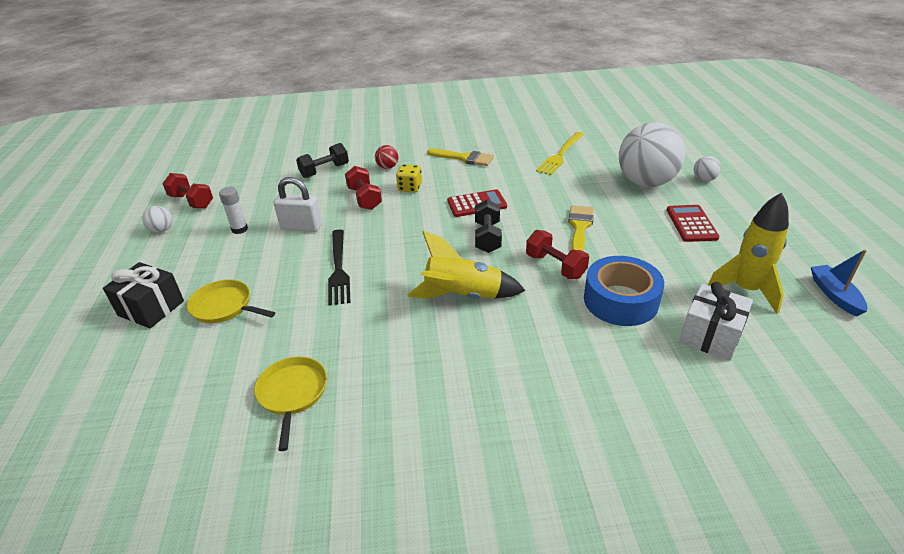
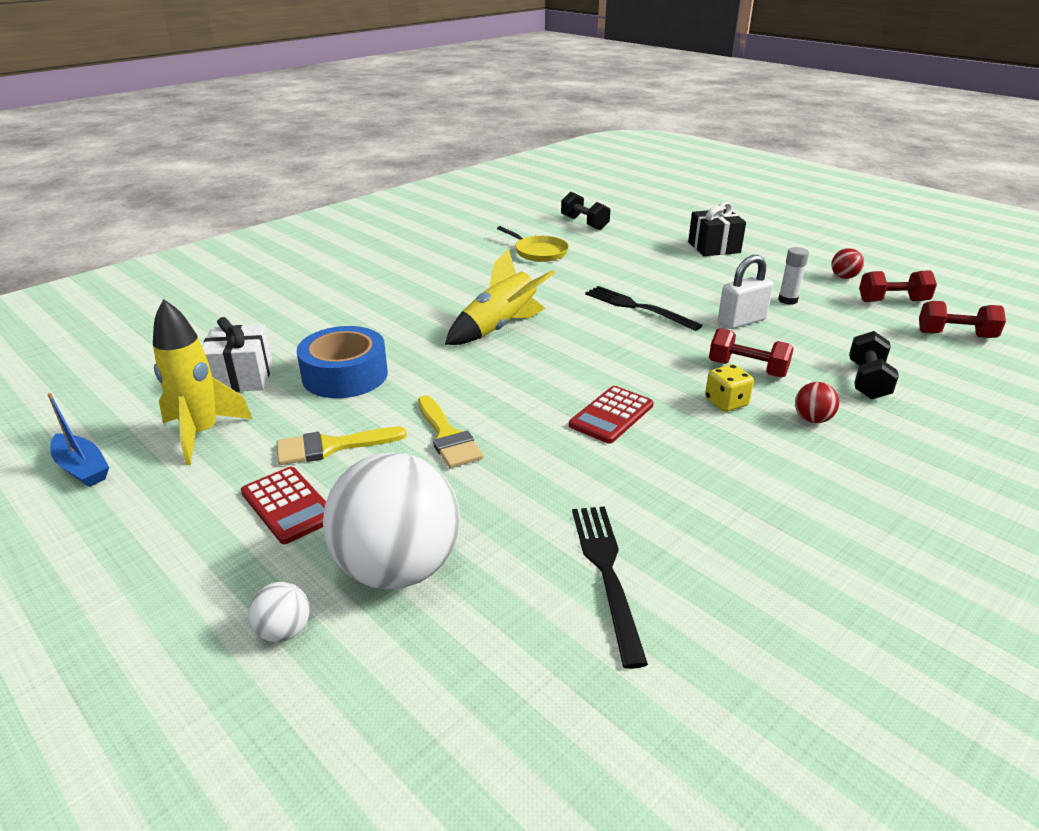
camera: 140 degrees right, 5 degrees down
white ball [142,206,172,233] -> red ball [831,248,864,279]
yellow pan [187,279,275,323] -> none
yellow brush [427,149,494,166] -> yellow brush moved to [277,427,407,465]
black dumbbell [475,199,502,253] -> black dumbbell moved to [561,192,610,230]
red dumbbell [526,230,589,279] -> red dumbbell moved to [919,301,1006,338]
yellow fork [536,132,584,175] -> black fork [572,506,648,669]

